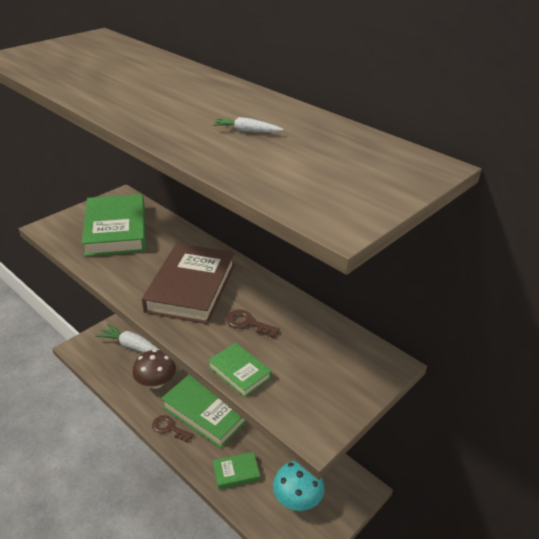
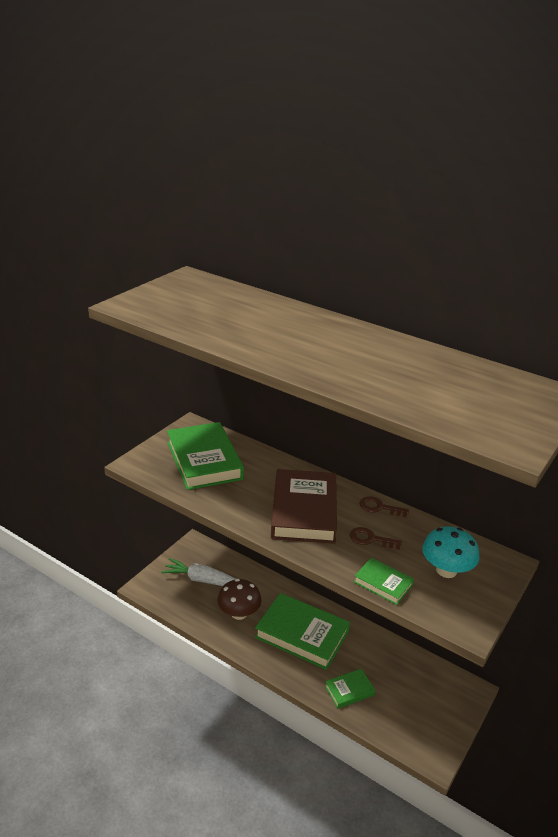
camera: 10 degrees left, 5 degrees down
brown key [152,415,194,443] -> brown key moved to [360,496,409,518]
white carrot [213,117,283,133] -> none
turquoise mushroom [273,461,324,511] -> turquoise mushroom moved to [422,526,480,578]

